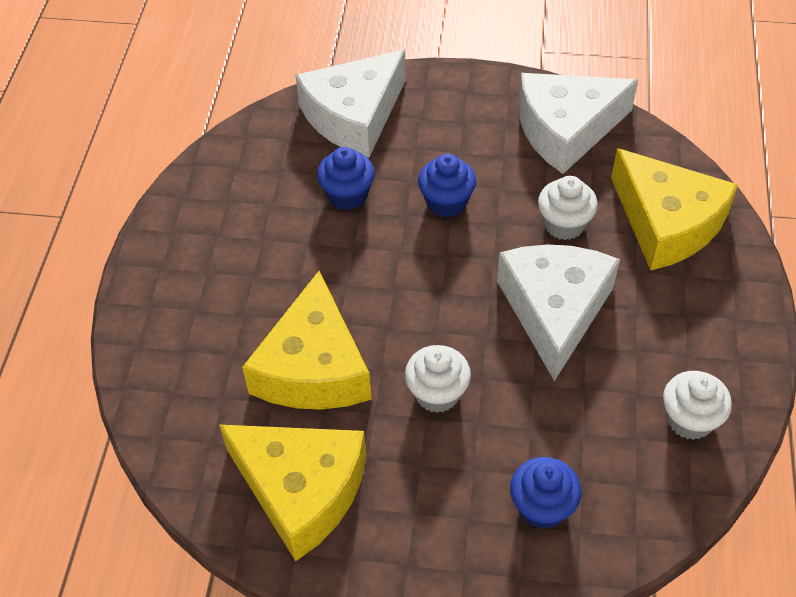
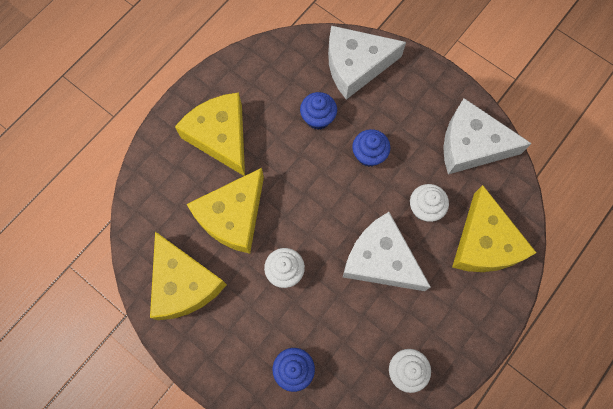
camera: 30 degrees right, 20 degrees up
white cheese [497,244,620,381] -> white cheese turned 90 degrees counterclockwise [343,212,431,291]
none -> yellow cheese [175,93,245,176]

